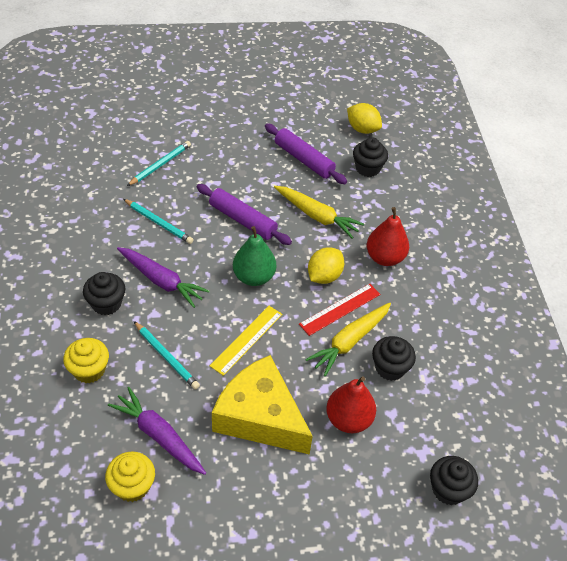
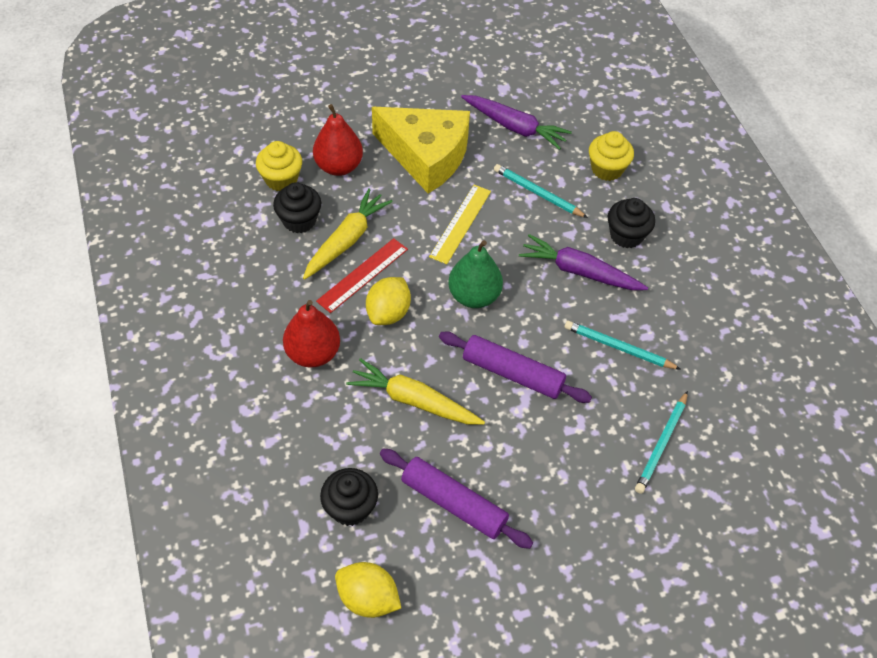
camera: 170 degrees right, 5 degrees up
yellow cupcake [105,451,155,502] -> yellow cupcake moved to [256,141,302,191]
black cupcake [430,456,478,505] -> none

